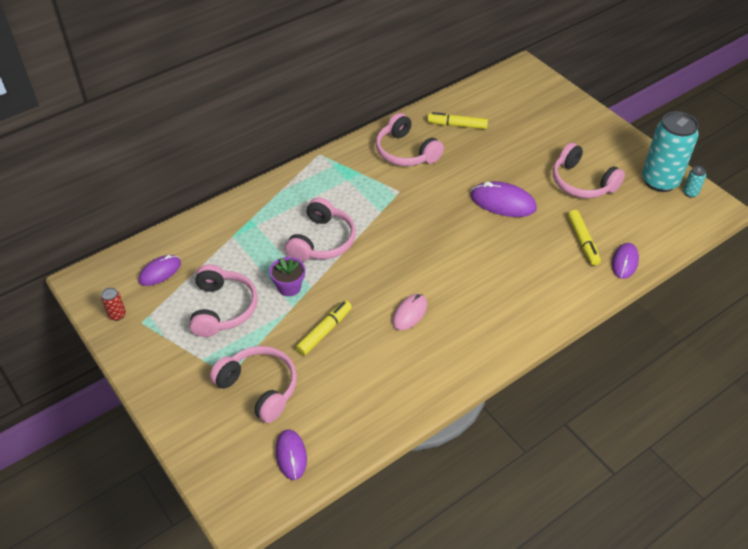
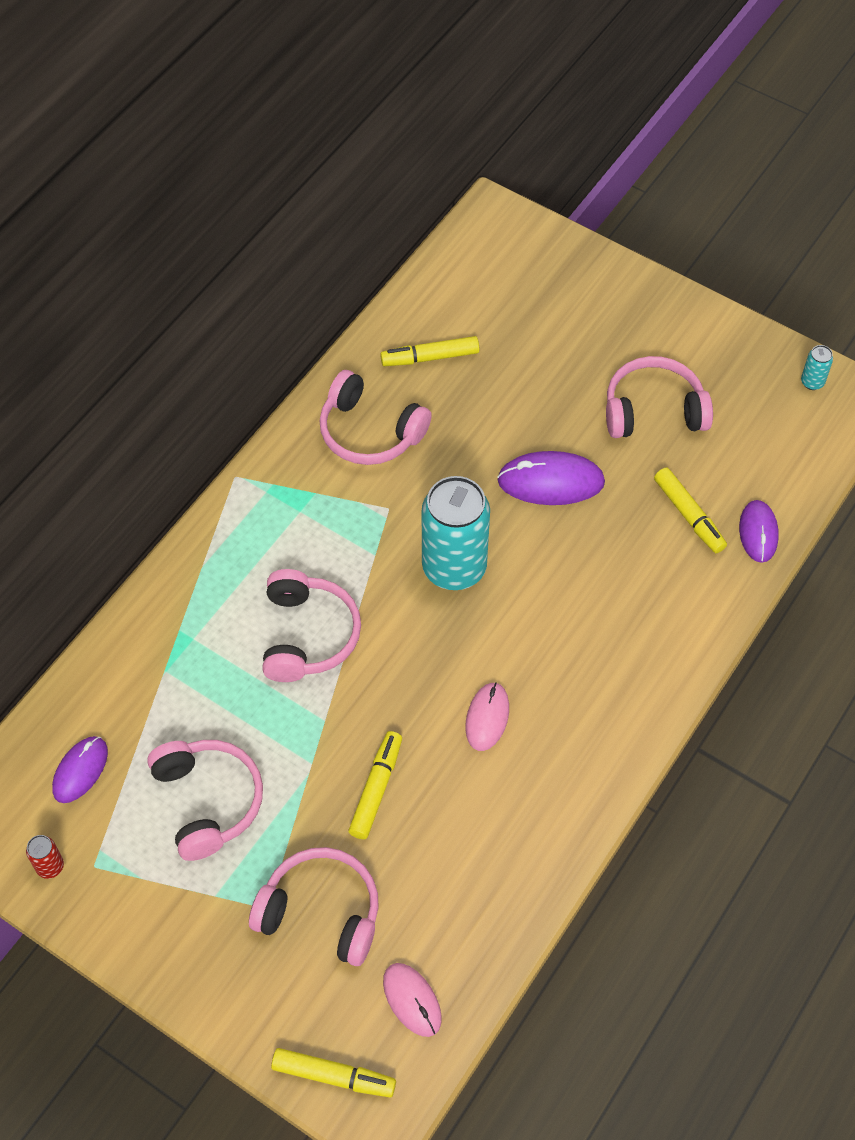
camera: 20 degrees left, 10 degrees up
purple flower pot [269,257,305,296] -> none
purple mouse [276,429,307,480] -> pink mouse [383,963,442,1037]
pink headphones [553,143,625,198] -> pink headphones turned 150 degrees clockwise [606,356,713,438]
turquoise can [642,111,699,192] -> turquoise can moved to [422,476,490,590]
none -> yellow marker [271,1048,396,1097]

